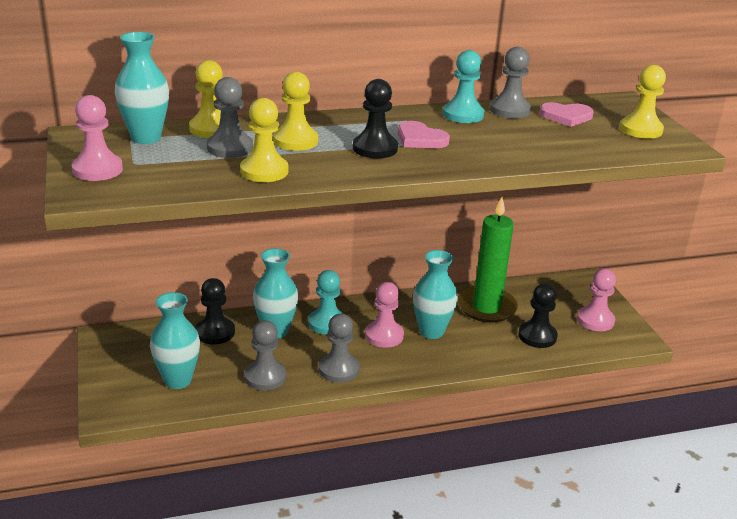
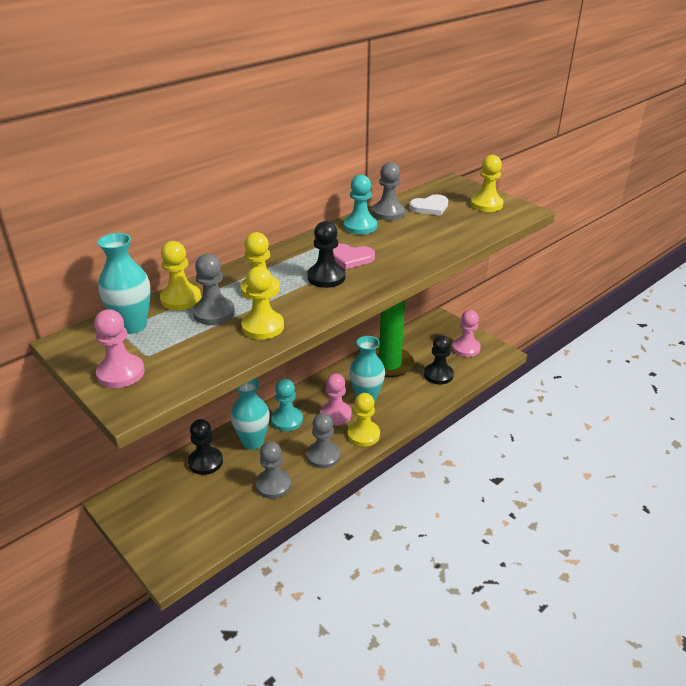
camera: 25 degrees left, 5 degrees up
turquoise vase [150,292,200,389] -> none
pink heart [539,102,594,127] -> white heart [409,194,448,216]
none -> yellow pawn [348,393,380,446]

